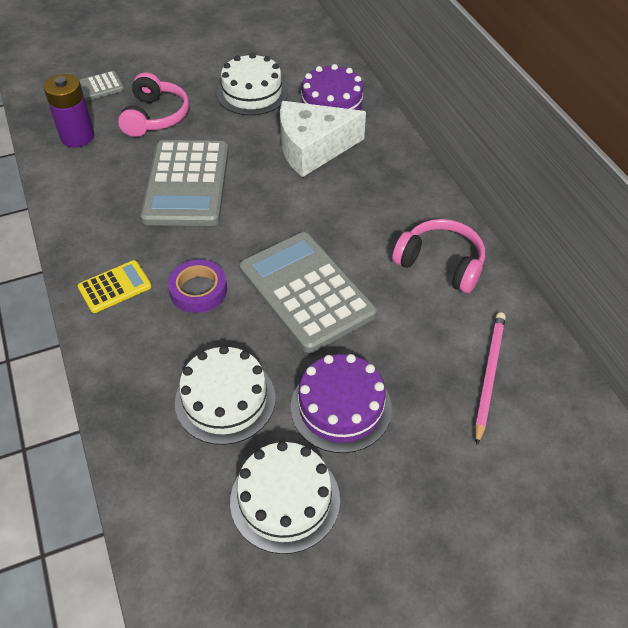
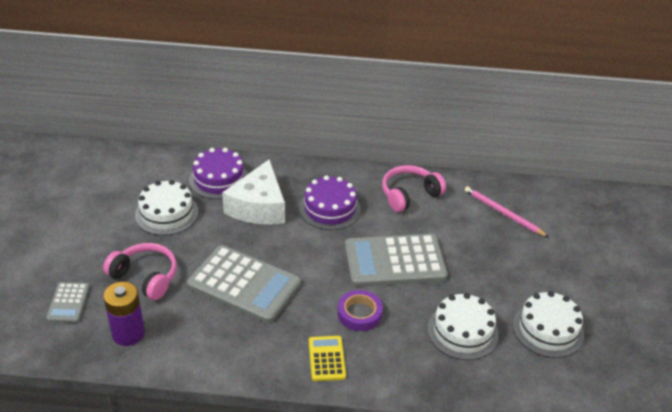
camera: 65 degrees left, 10 degrees down
purple cake [291,354,392,453] -> purple cake moved to [299,175,361,230]

